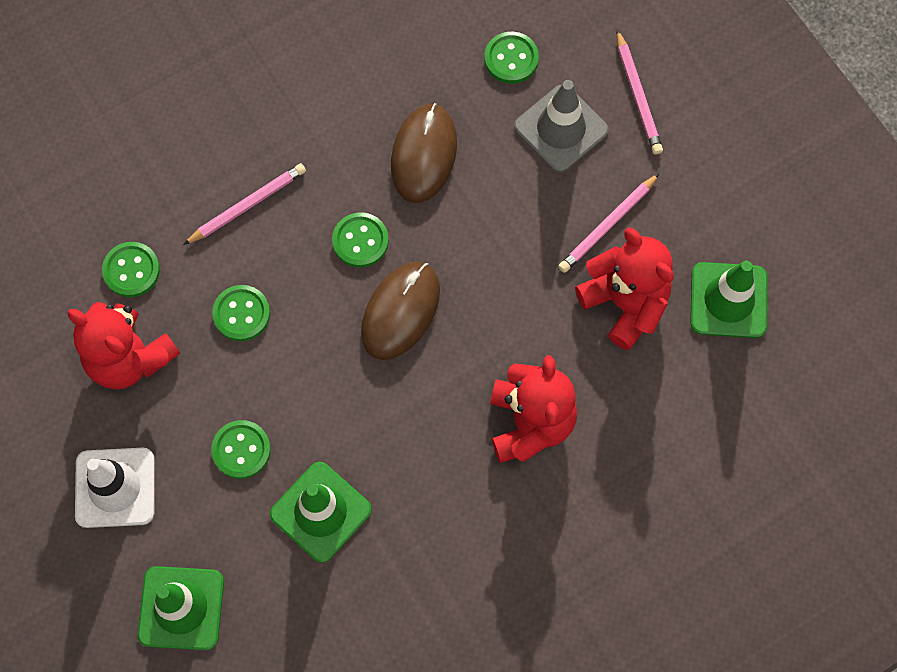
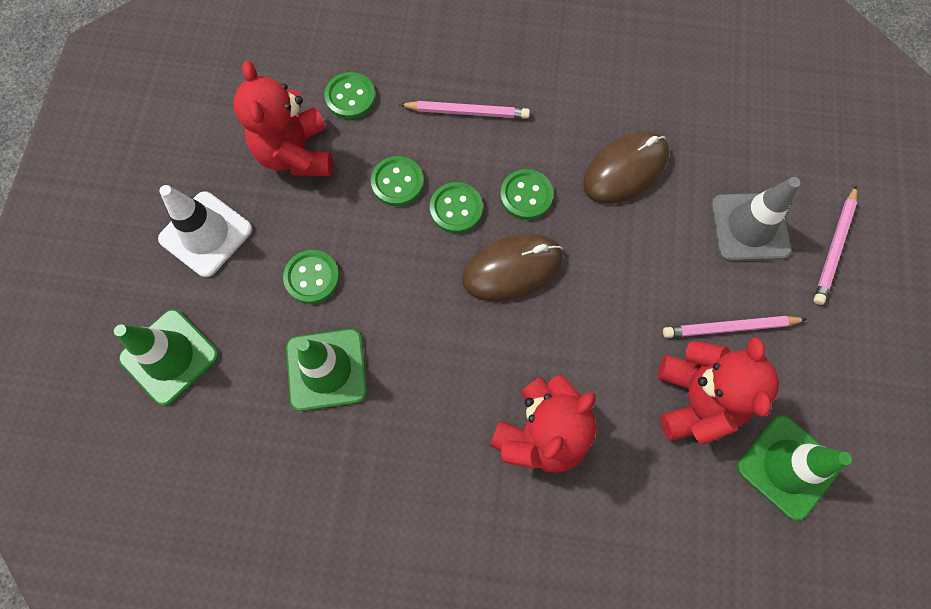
camera: 40 degrees right, 0 degrees up
green button [484,32,539,84] -> green button moved to [430,182,483,233]

